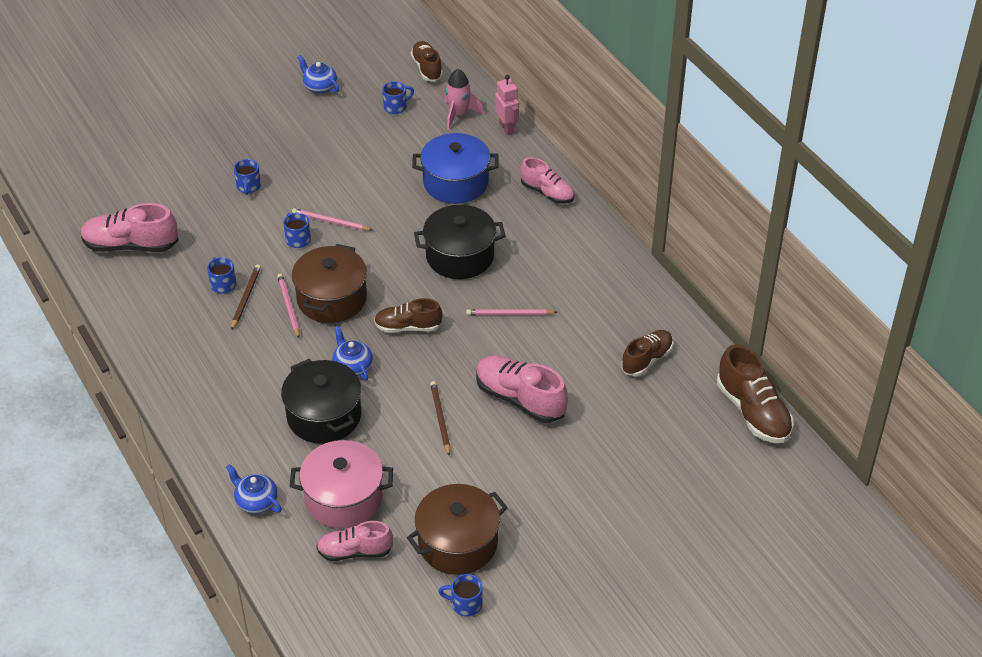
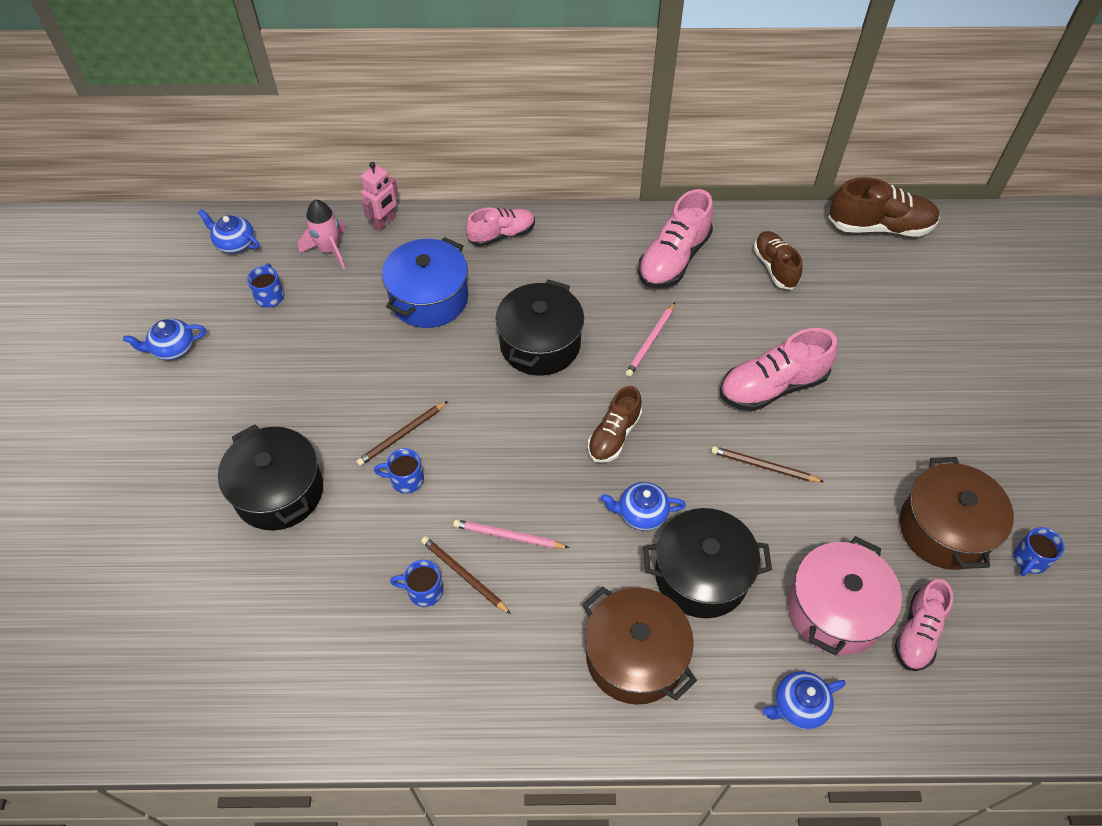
camera: 60 degrees left, 10 degrees up
pink shoe [80,203,178,252] -> pink shoe moved to [638,189,714,288]
blue mug [234,159,261,195] -> black pot [218,424,323,531]
pink pencil [292,208,372,230] -> brown pencil [356,401,448,466]
brown pot [292,244,367,323] -> brown pot moved to [582,587,697,705]
brown shoe [411,41,443,82] -> blue teapot [198,210,259,254]
pink robot [495,75,519,136] -> pink robot turned 120 degrees clockwise [361,162,398,231]

